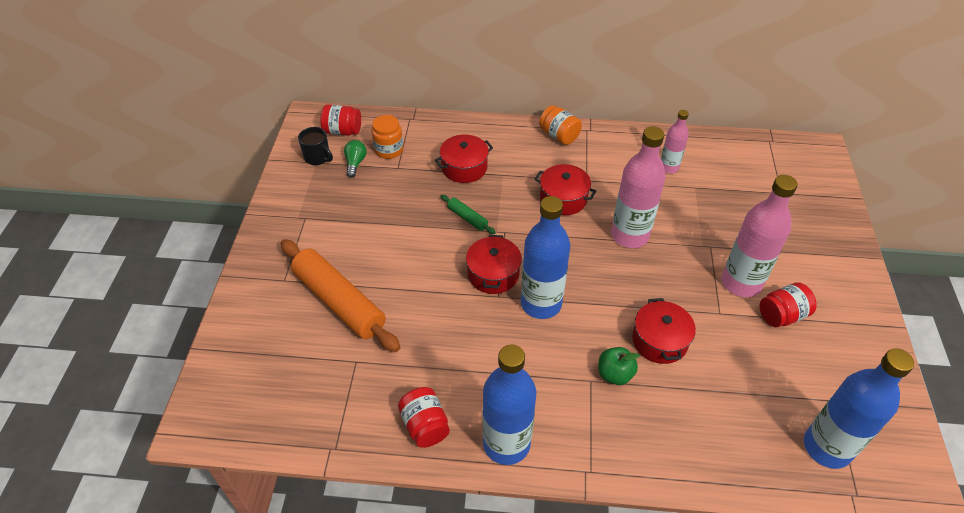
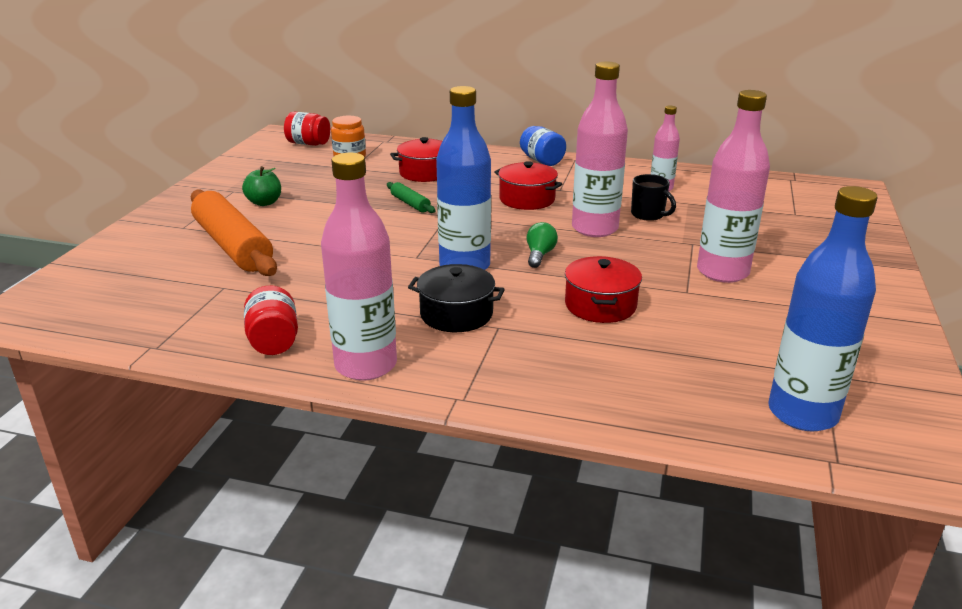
camera: 10 degrees right, 20 degrees down
black mug [298,127,333,165] -> black mug moved to [631,174,676,221]
green light bulb [344,140,367,178] -> green light bulb moved to [527,222,558,268]
red pot [466,235,522,294] -> none
blue bottle [482,344,536,465] -> pink bottle [321,153,397,381]
orange jar [539,105,582,145] -> blue jar [520,126,566,166]
green apple [598,347,640,385] -> green apple moved to [242,166,281,206]
red jar [759,282,817,327] -> none
none -> black pot [408,264,505,332]

